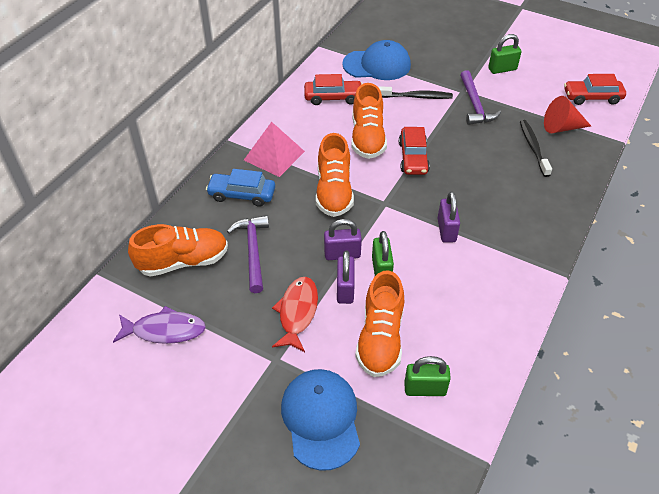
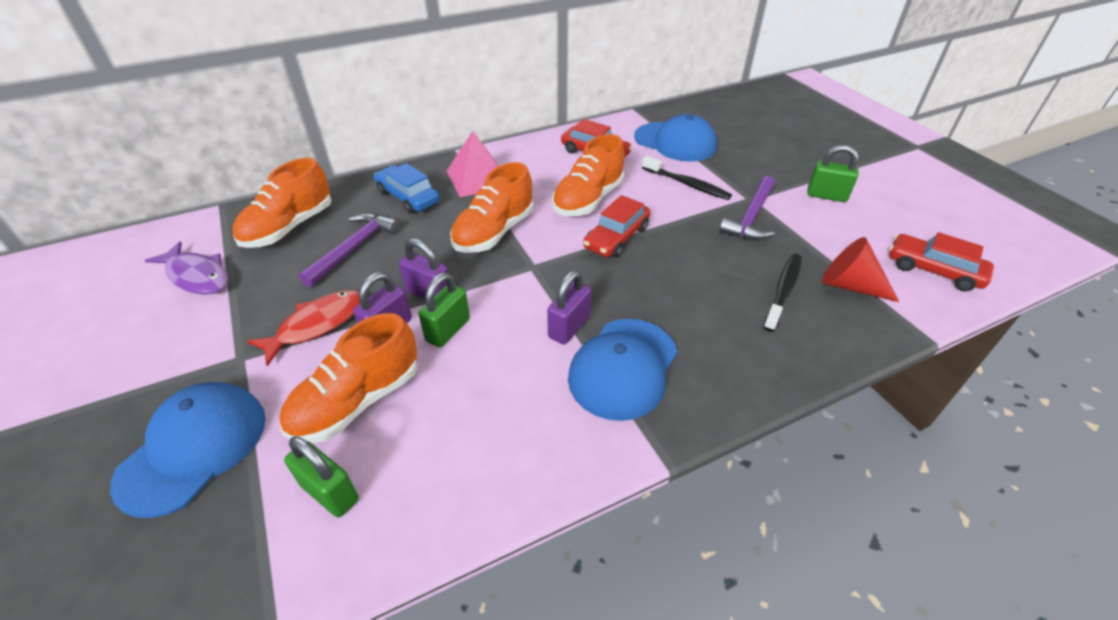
camera: 35 degrees right, 5 degrees down
orange shoe [128,224,228,277] -> orange shoe turned 105 degrees clockwise [233,158,332,248]
none -> blue cap [568,319,678,421]

